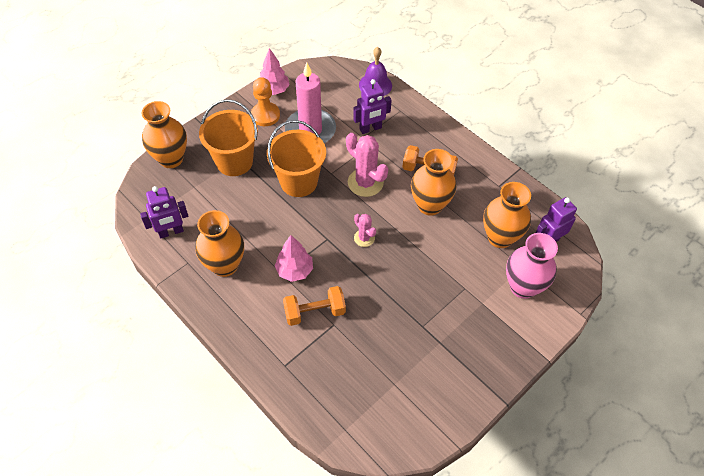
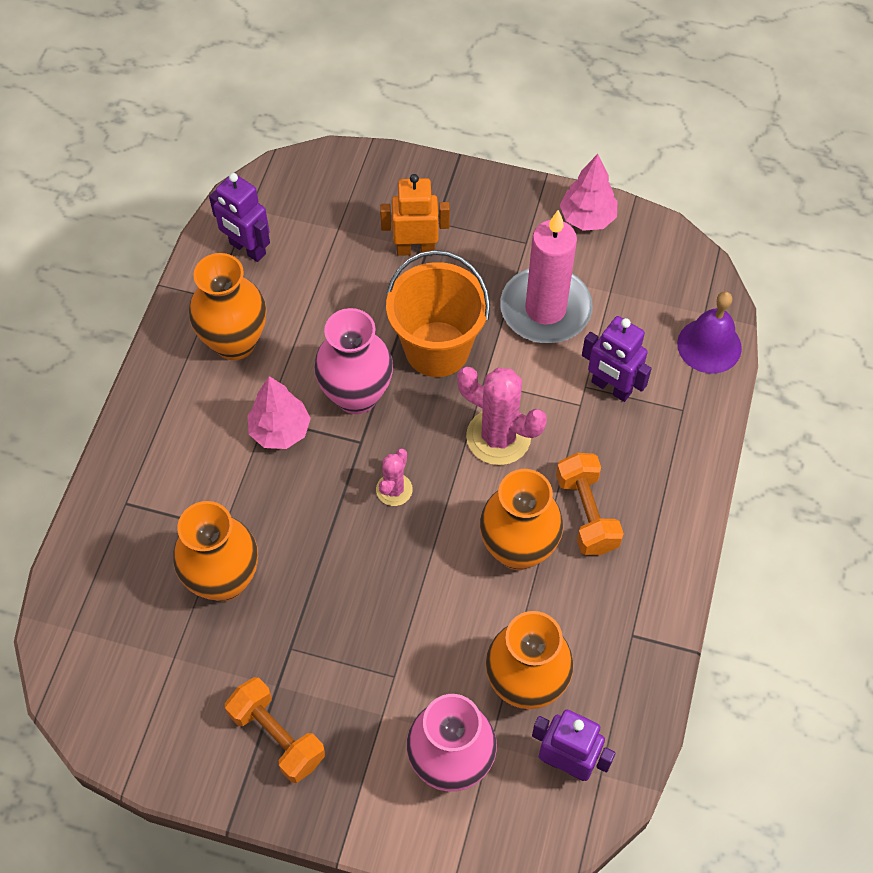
camera: 60 degrees right, 5 degrees up
orange vase [142,101,187,168] -> orange vase moved to [173,501,258,602]
orange bucket [199,99,258,176] -> orange robot [380,174,450,256]
orange pawn [251,77,280,126] -> none
orange dumbbell [283,286,346,326] -> orange dumbbell moved to [225,677,325,783]
pink cactus [346,133,388,197] -> pink cactus turned 75 degrees counterclockwise [457,367,547,465]
none -> pink vase [314,308,393,414]

